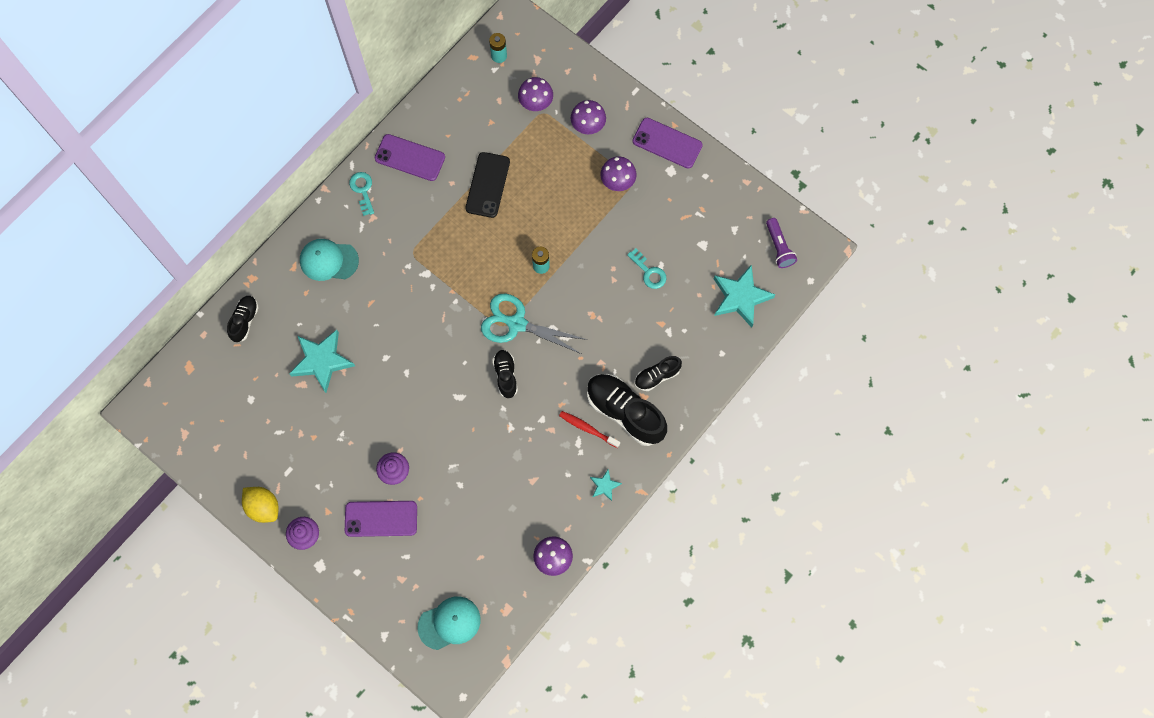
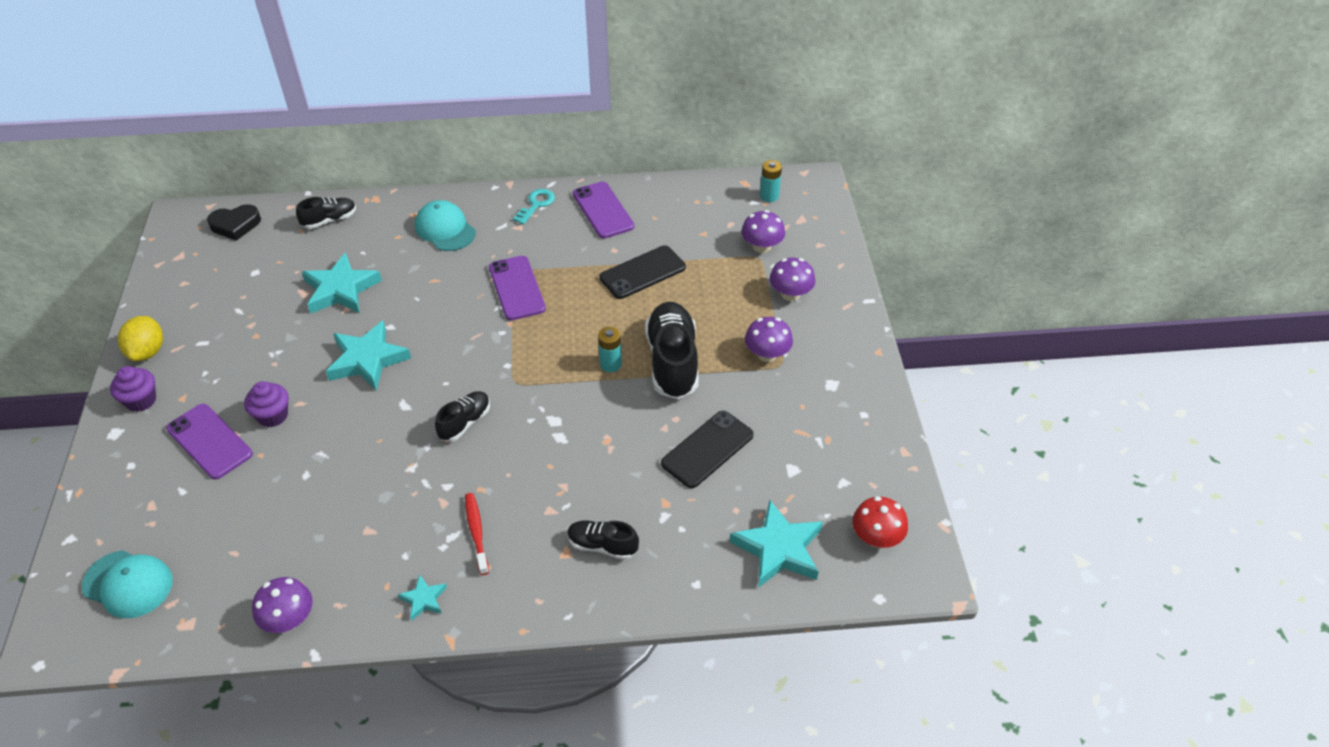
camera: 45 degrees right, 25 degrees down
turquoise scissors [481,294,588,354] -> none
black shoe [587,374,667,446] -> black shoe moved to [645,302,699,399]
turquoise key [627,248,666,289] -> black phone [661,411,754,488]
purple phone [632,118,703,169] -> purple phone moved to [489,256,546,320]
purple flashlight [766,218,797,268] -> red mushroom [852,496,908,548]
none -> black heart [207,204,261,241]
none -> turquoise star [326,321,411,391]

